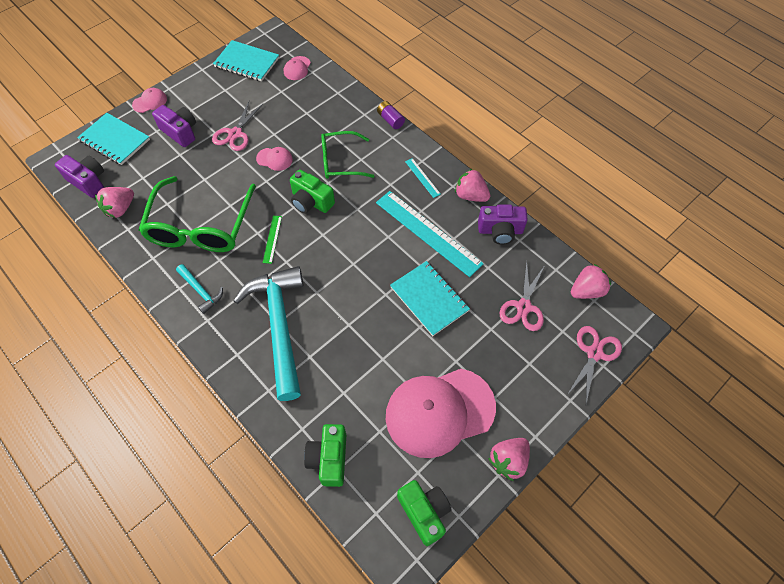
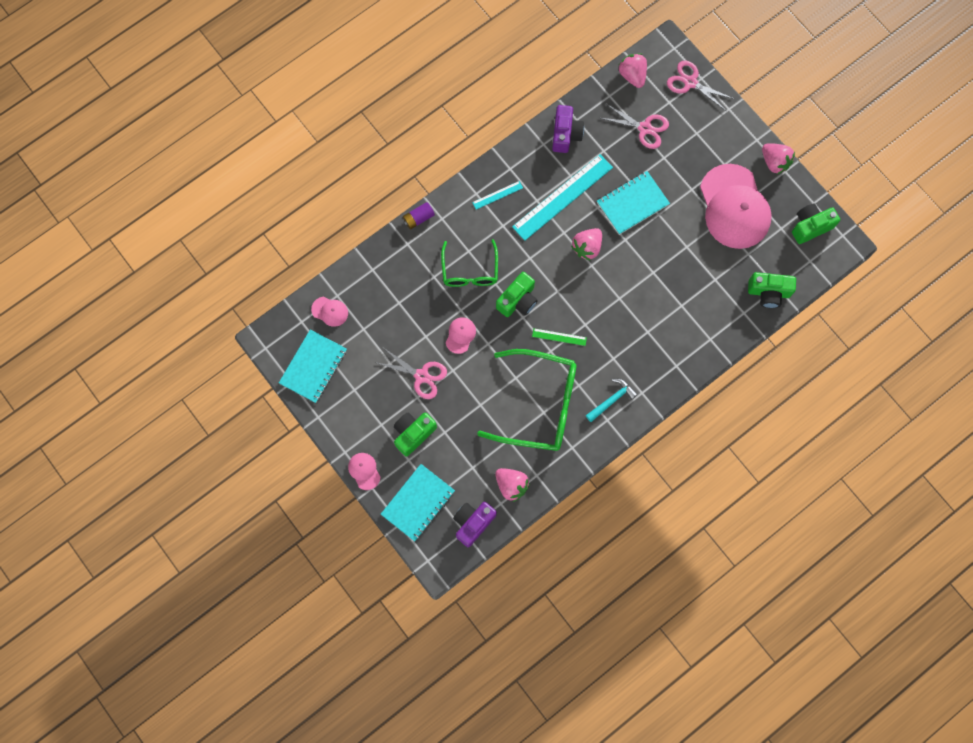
camera: 85 degrees left, 15 degrees up
purple camera [152,105,196,147] -> green camera [394,412,437,457]
turquoise hammer [234,266,303,401] -> none
pink strawberry [455,169,490,202] -> pink strawberry moved to [571,228,602,261]

